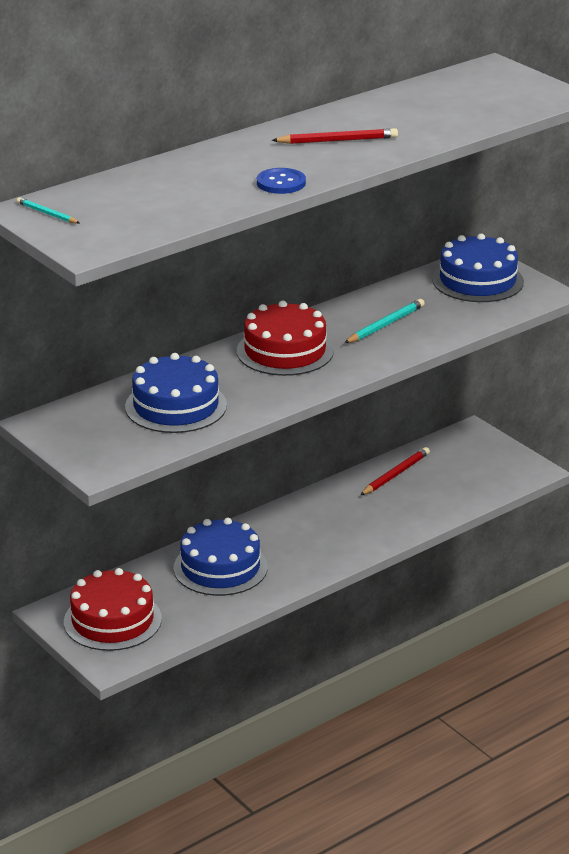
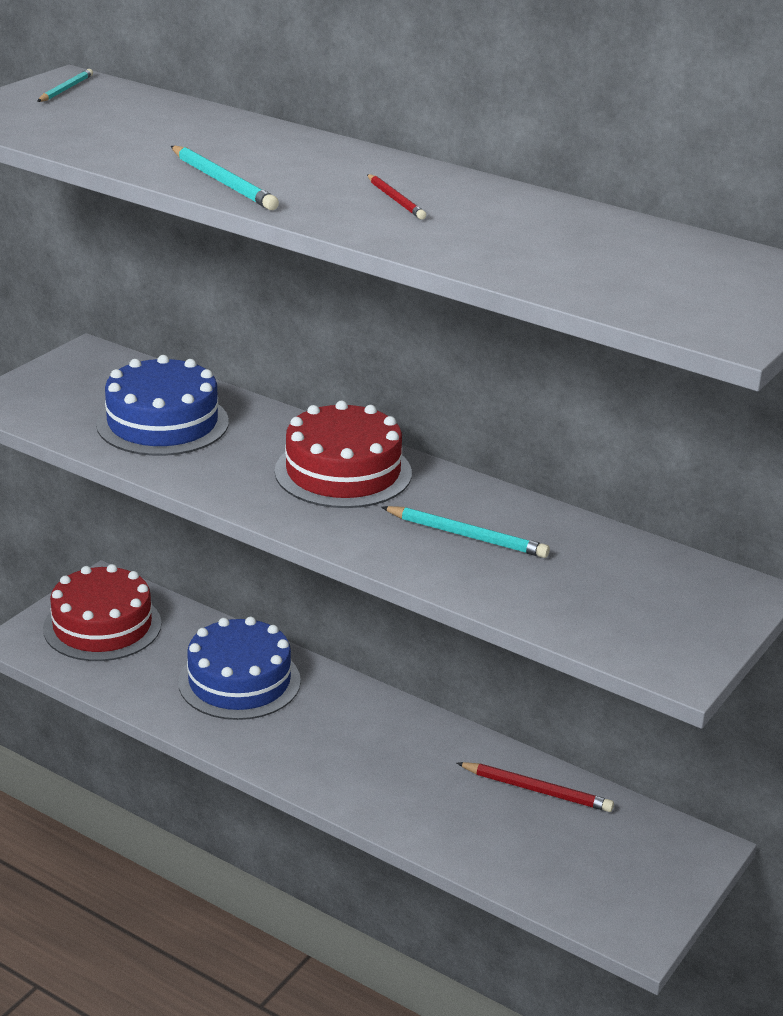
camera: 70 degrees right, 0 degrees up
blue button [257,168,306,194] -> turquoise pencil [171,146,279,210]
red pencil [272,128,398,144] -> red pencil [367,174,426,220], size x0.63
blue cake [432,234,524,302] -> none

